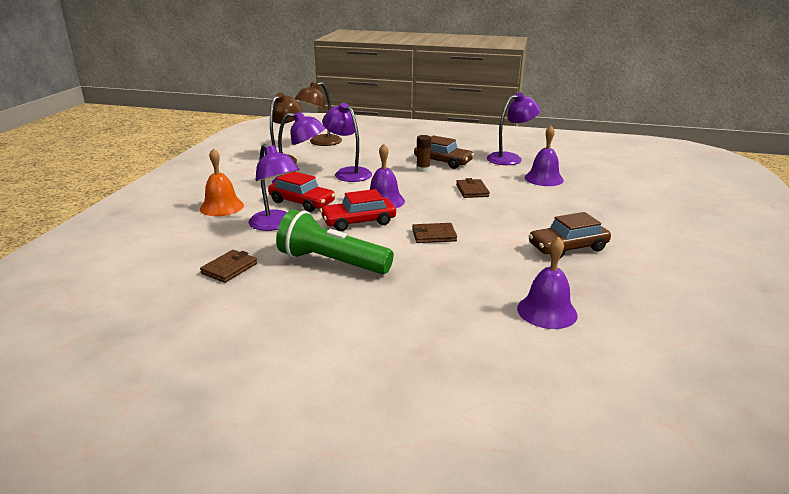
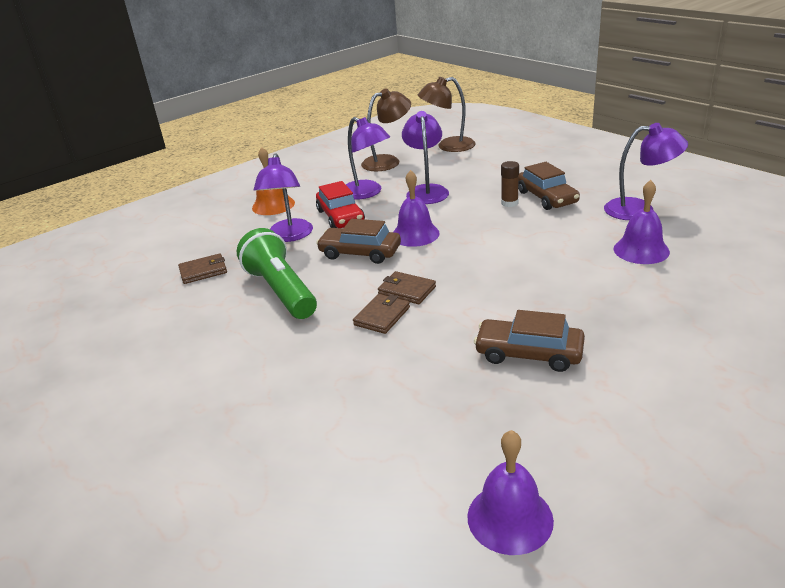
camera: 40 degrees right, 5 degrees up
red car [320,189,396,231] -> brown car [316,219,401,264]
brown wallet [456,178,490,198] -> brown wallet moved to [353,294,410,334]
purple bell [517,236,578,329] -> purple bell moved to [467,430,554,555]

